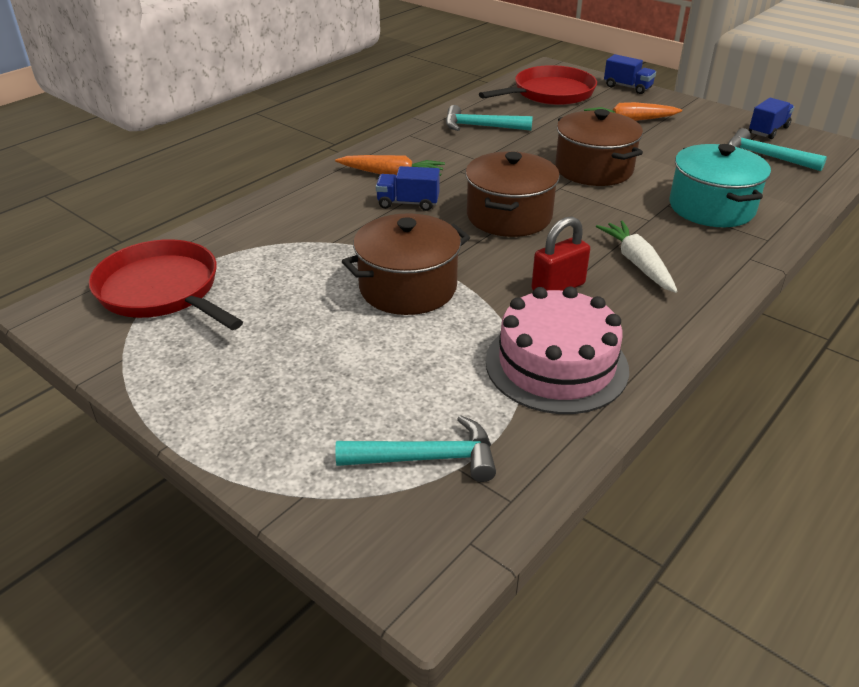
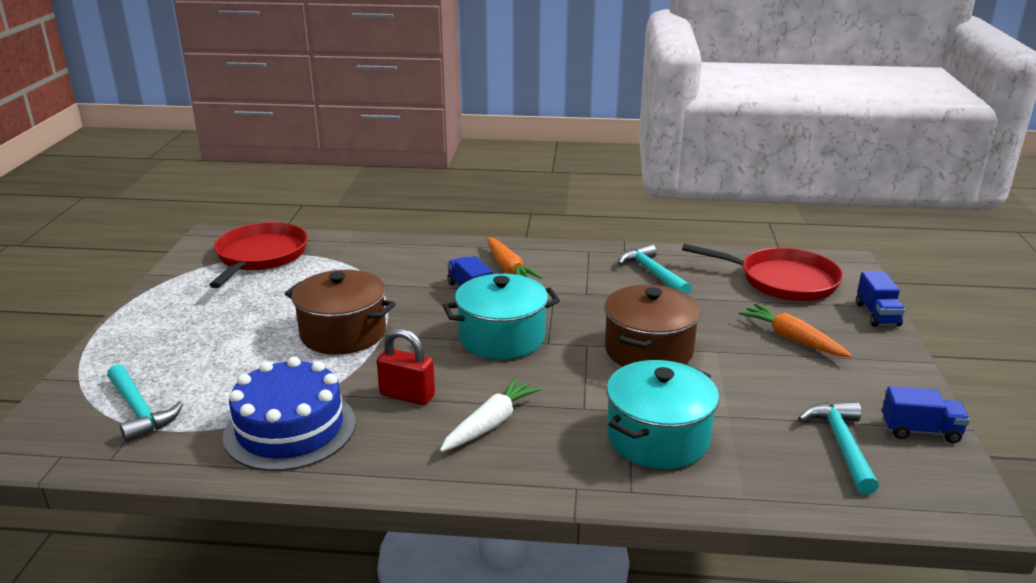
camera: 55 degrees right, 10 degrees down
brown pot [465,151,560,237] -> turquoise pot [443,274,560,359]
pink cake [486,286,629,414] -> blue cake [223,357,356,471]

